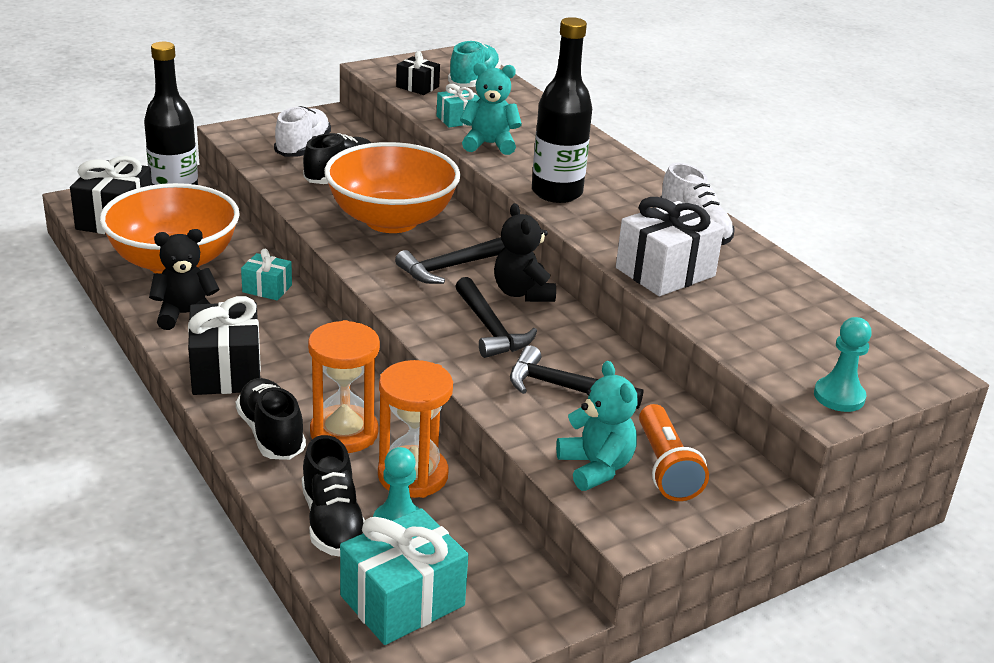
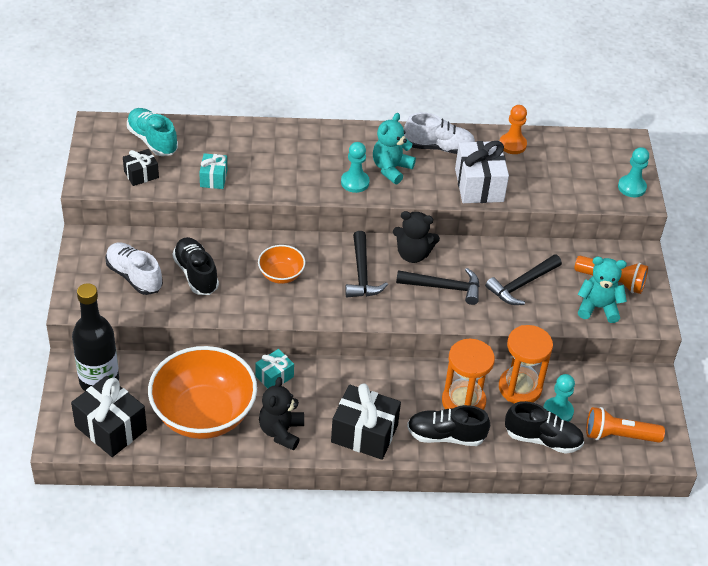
camera: 60 degrees left, 15 degrees up
orange bowl [324,142,460,233] -> orange bowl [258,245,305,284], size x0.47
turquoise gift [340,508,468,645] -> orange flashlight [586,407,665,443]
turquoise teddy bear [460,63,522,155] -> turquoise teddy bear moved to [373,113,416,184]
black bottle [532,17,592,203] -> turquoise pawn [341,142,370,193]
none -> orange pawn [500,105,527,154]

